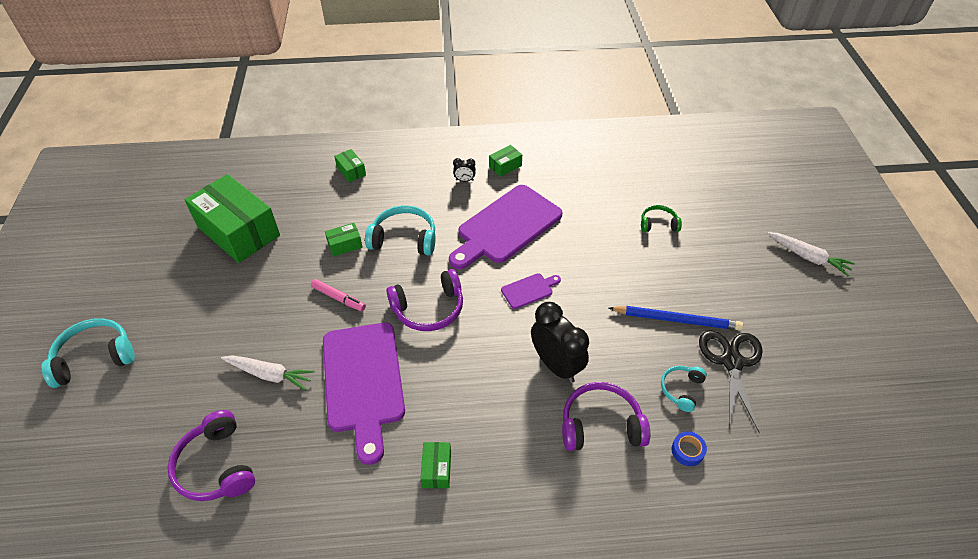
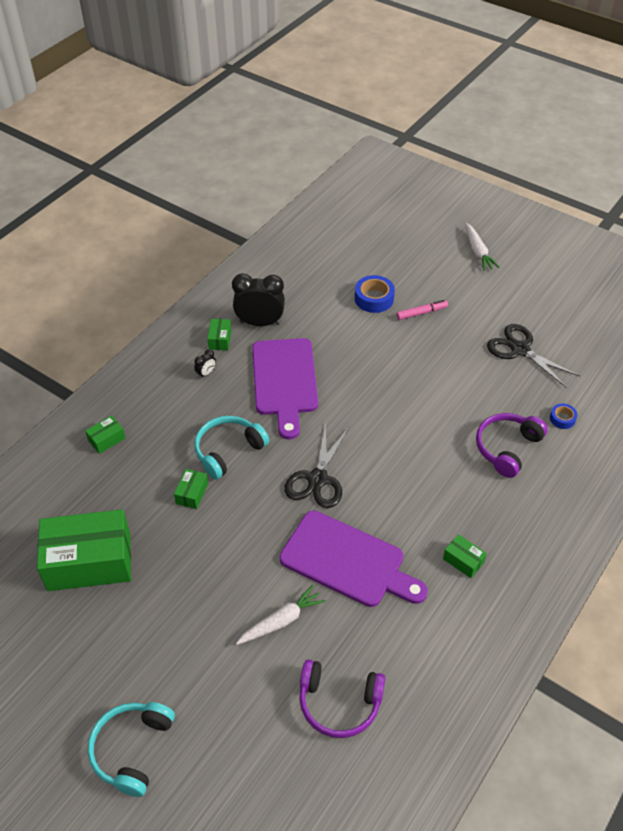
camera: 50 degrees left, 0 degrees up
pink marker [311,279,366,311] -> pink marker moved to [396,300,448,320]
green box [334,149,366,183] -> green box turned 45 degrees counterclockwise [85,415,126,454]
purple headphones [386,269,463,331] -> black scissors [284,422,349,508]
purple cutting board [501,273,561,309] -> none
black clock [531,302,589,383] -> black clock moved to [232,273,285,326]
blue pencil [609,306,743,331] -> none
green headphones [641,205,682,232] -> blue tape [355,275,395,313]
turquoise headphones [661,366,707,412] -> none
white carrot [767,232,855,276] -> white carrot turned 90 degrees clockwise [465,223,500,271]

